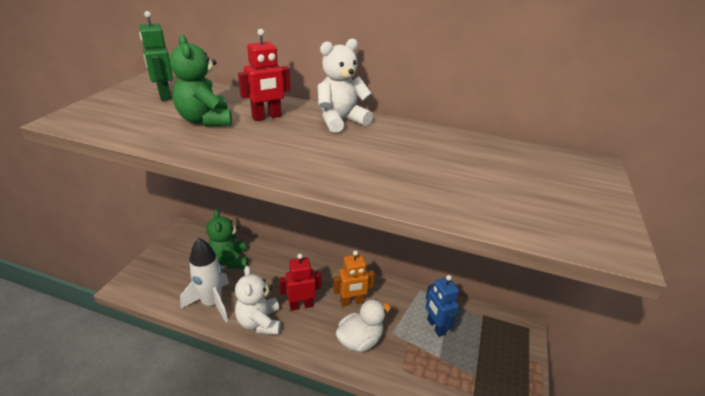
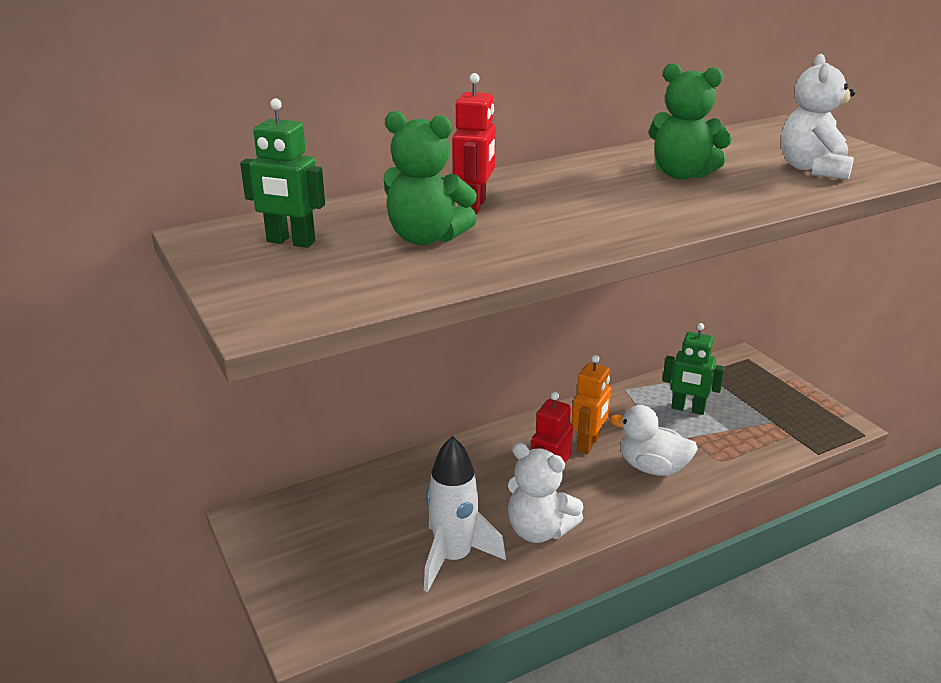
camera: 45 degrees left, 5 degrees down
green teddy bear [206,209,248,269] -> green teddy bear moved to [648,63,732,180]
white teddy bear [317,38,373,133] -> white teddy bear moved to [781,54,855,180]
white duck [336,299,391,352] -> white duck turned 75 degrees counterclockwise [609,405,698,476]
blue robot [425,275,459,337] -> green robot [662,323,725,415]

